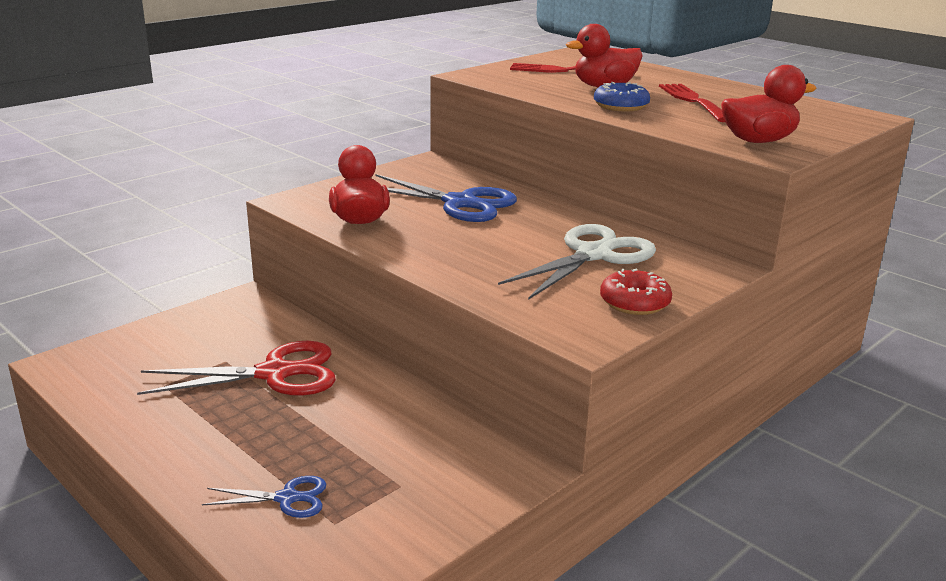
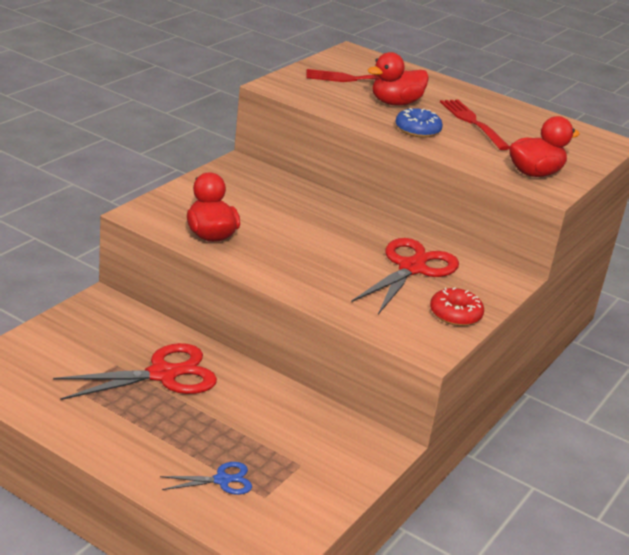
camera: 15 degrees left, 5 degrees up
blue scissors [376,174,517,222] -> none
white scissors [498,224,656,300] -> red scissors [351,238,459,314]

